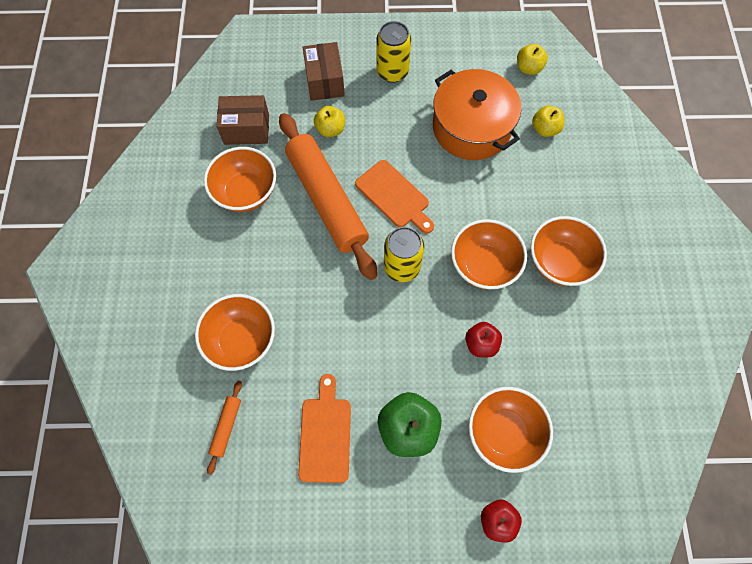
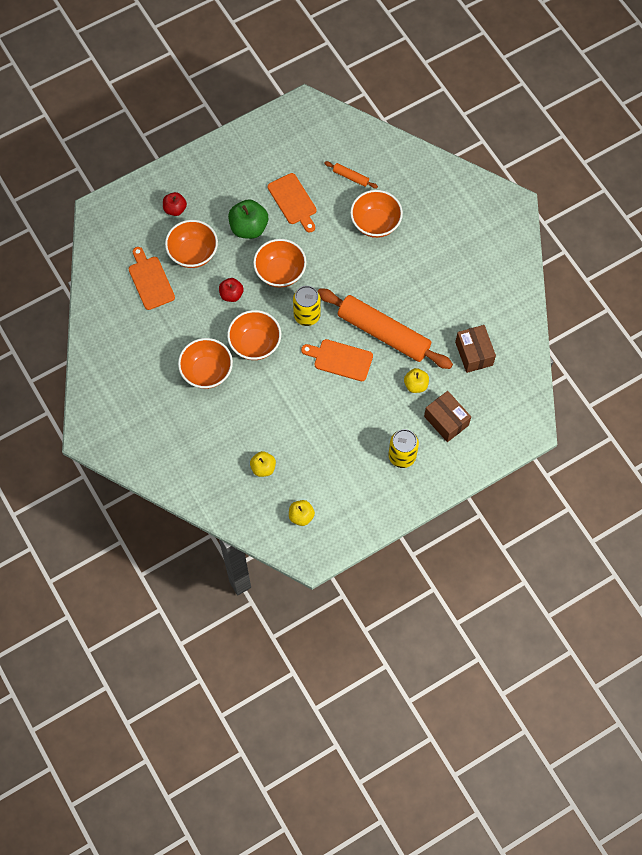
camera: 150 degrees right, 0 degrees up
orange bowl [204,147,276,212] -> orange bowl moved to [253,239,306,288]
orange rolling pin [207,381,242,475] -> orange rolling pin turned 45 degrees counterclockwise [324,161,378,188]
brown box [217,95,269,145] -> brown box turned 75 degrees counterclockwise [455,325,496,373]
orange pot [433,69,521,160] -> none
none -> orange cutting board [129,247,175,310]

